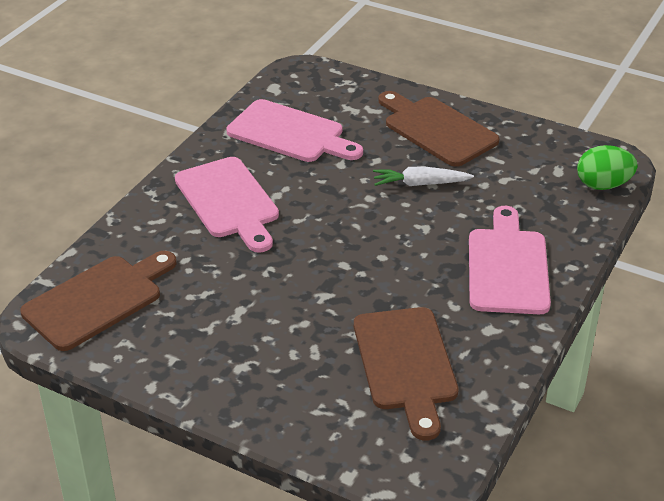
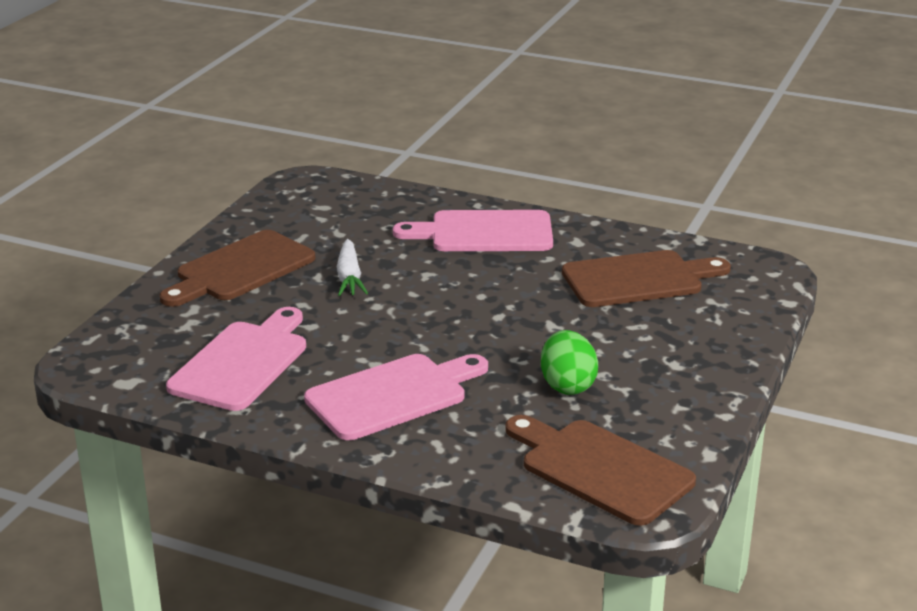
camera: 95 degrees left, 10 degrees down
green egg [577,145,637,190] -> green egg moved to [541,330,598,395]

